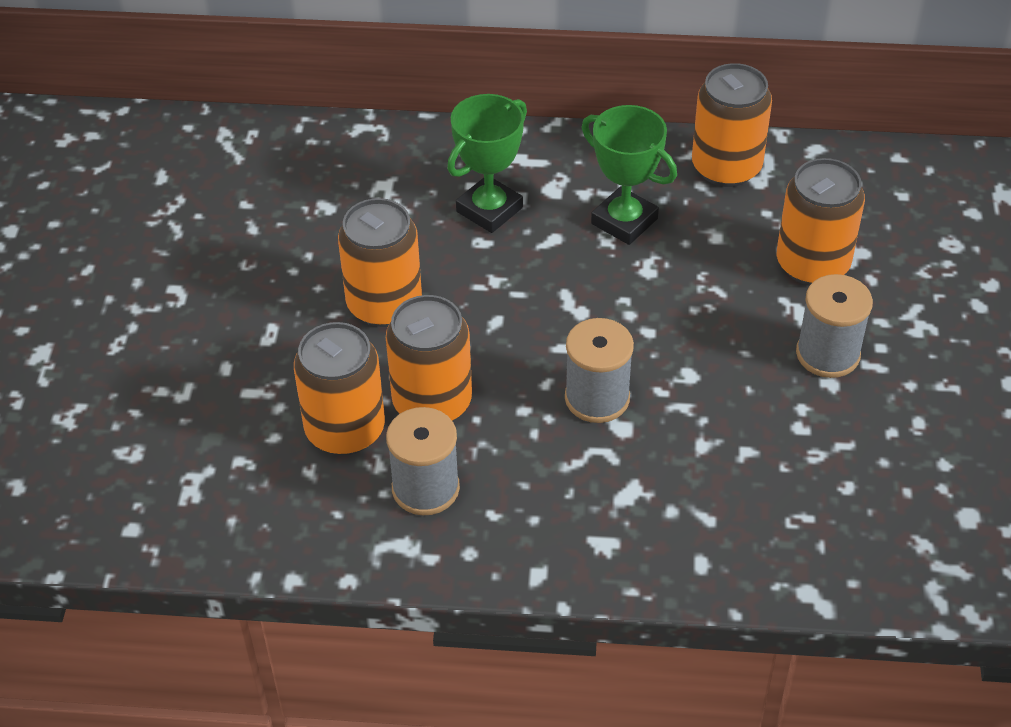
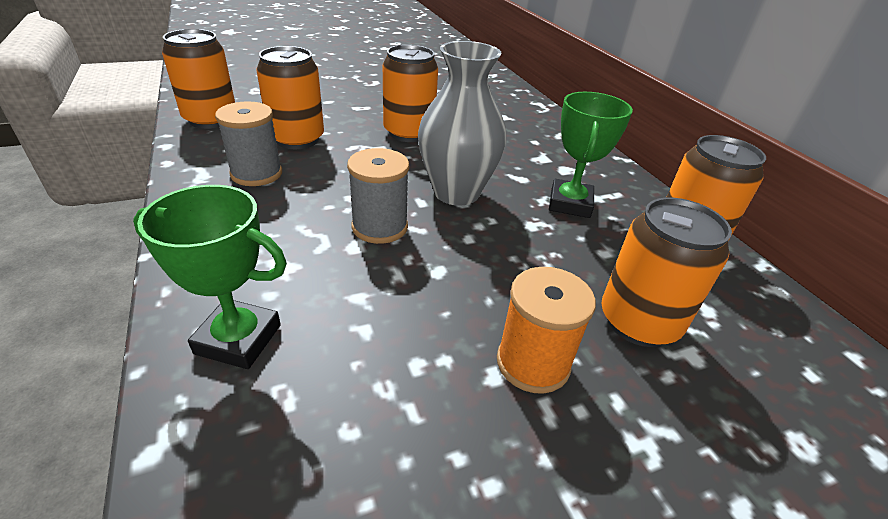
camera: 60 degrees right, 10 degrees down
orange can [386,295,472,421] -> orange can moved to [162,29,235,129]
green trophy [447,94,527,233] -> green trophy moved to [133,185,287,369]
grey spool [796,274,873,378] -> orange spool [497,267,596,394]
none -> grey vase [418,41,507,206]

